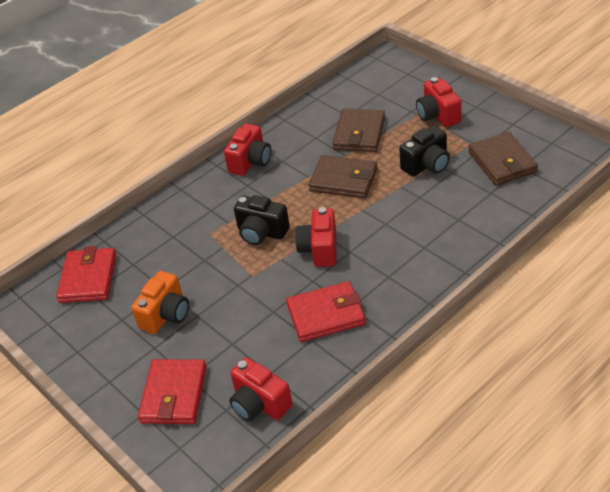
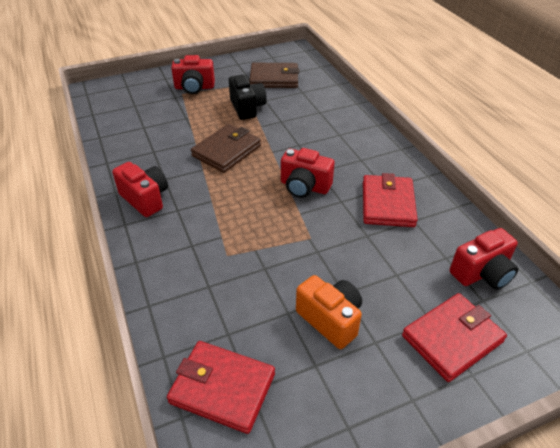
camera: 75 degrees left, 0 degrees up
red wallet [138,359,207,424] -> red wallet turned 60 degrees counterclockwise [402,293,507,382]
black camera [234,195,290,245] -> none
brown wallet [332,109,385,152] -> none

